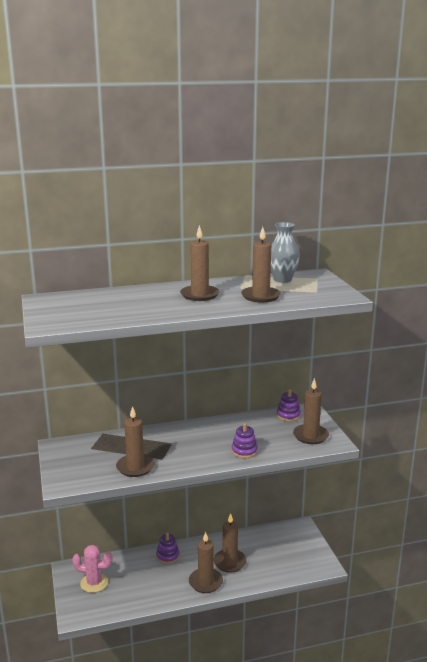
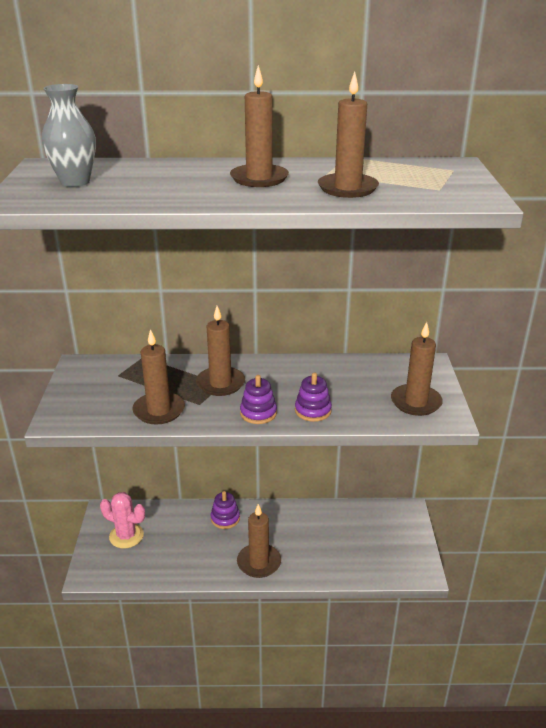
camera: 15 degrees right, 10 degrees up
brown candle [214,513,247,573] -> brown candle moved to [196,306,245,396]
grey vase [271,222,300,283] -> grey vase moved to [42,84,96,187]
purple stacking toy [277,389,301,421] -> purple stacking toy moved to [240,375,277,424]

